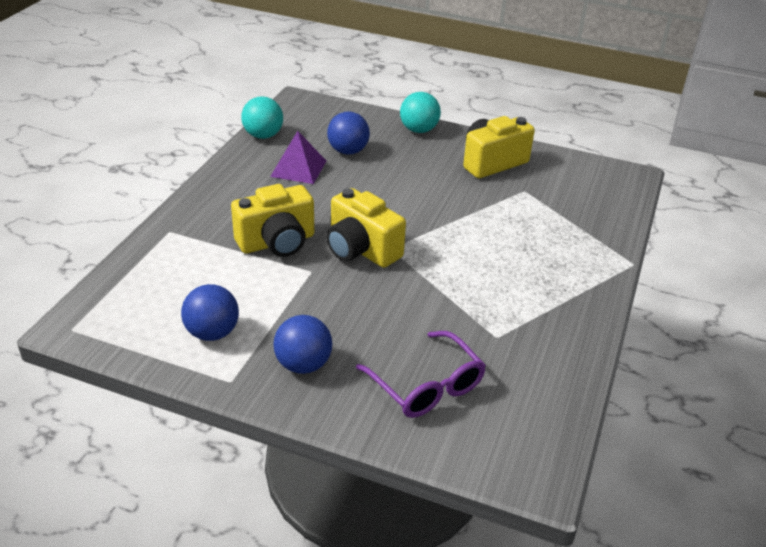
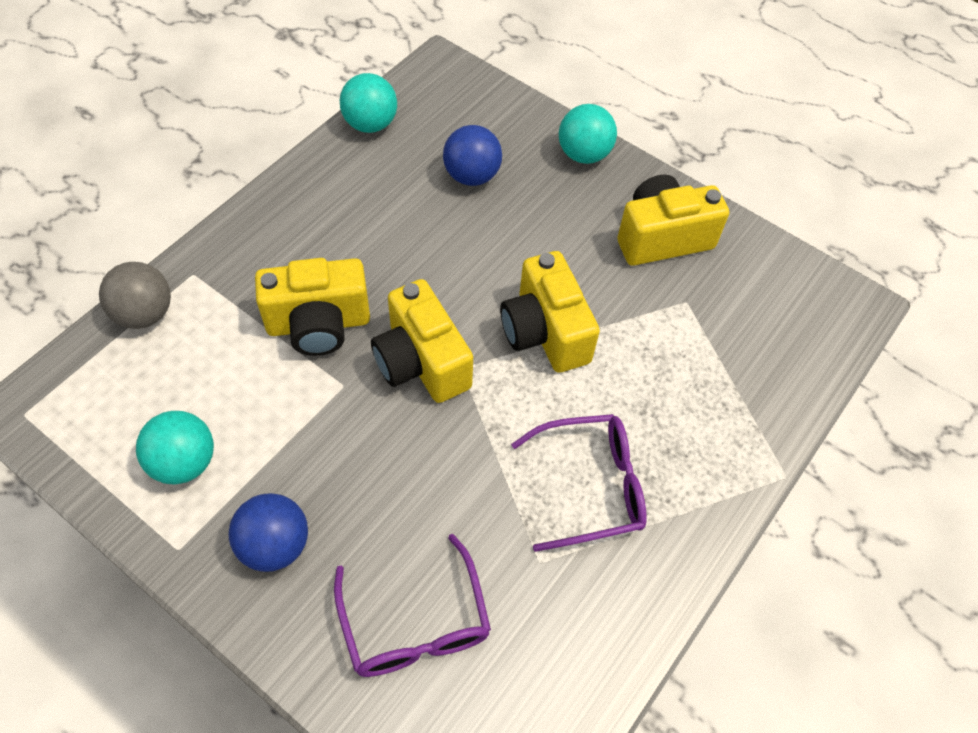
camera: 15 degrees right, 20 degrees up
blue ball [181,284,239,341] -> turquoise ball [136,411,214,485]
purple pyramid [270,131,326,184] -> none
none -> grey ball [99,262,171,329]
none -> yellow camera [500,251,600,373]
none -> purple glasses [511,414,647,552]

